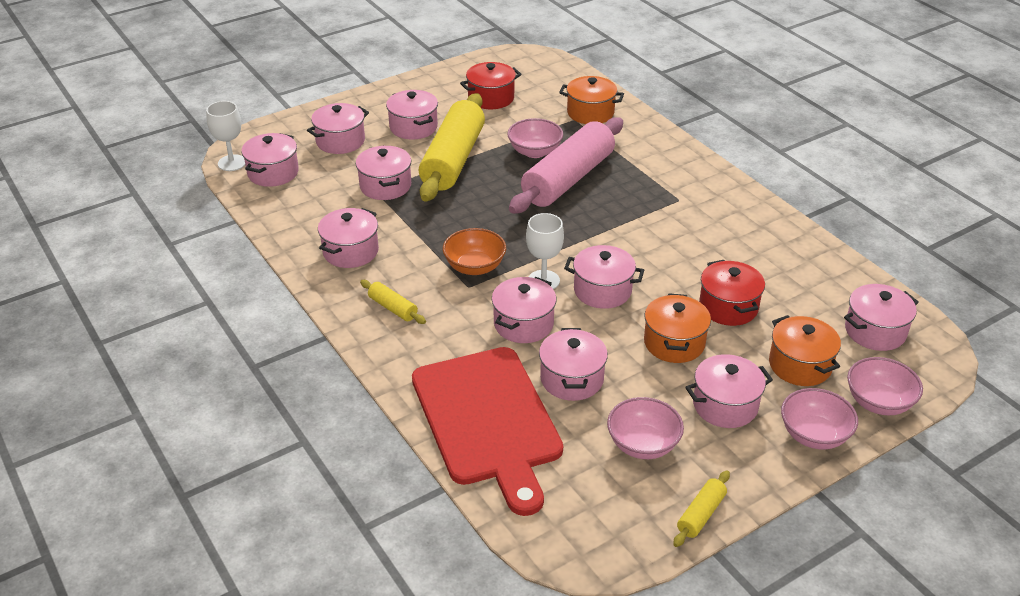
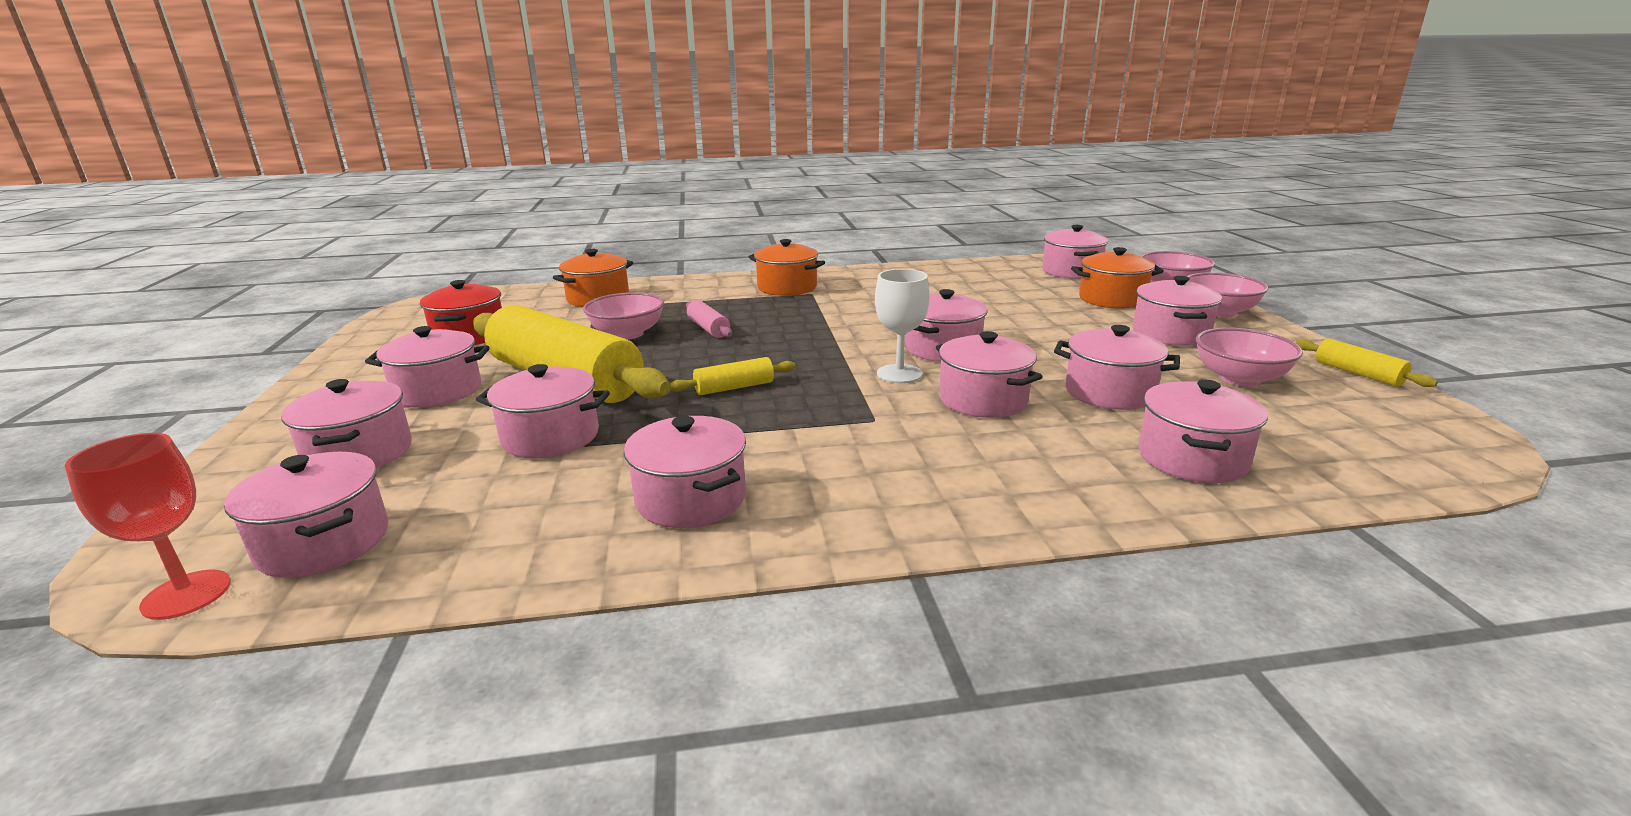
camera: 65 degrees left, 15 degrees down
white goblet [206,101,245,171] -> red goblet [65,433,231,620]
yellow rolling pin [360,280,426,324] -> yellow rolling pin moved to [670,357,795,395]
red cutting board [412,347,563,516] -> pink pot [1138,380,1268,483]
orange bowl [443,228,506,275] -> none
pink rolling pin [509,117,623,214] -> pink rolling pin [686,300,732,338], size x0.41
orange pot [644,293,711,363] -> orange pot moved to [749,239,825,296]
red pot [699,260,765,326] -> none

